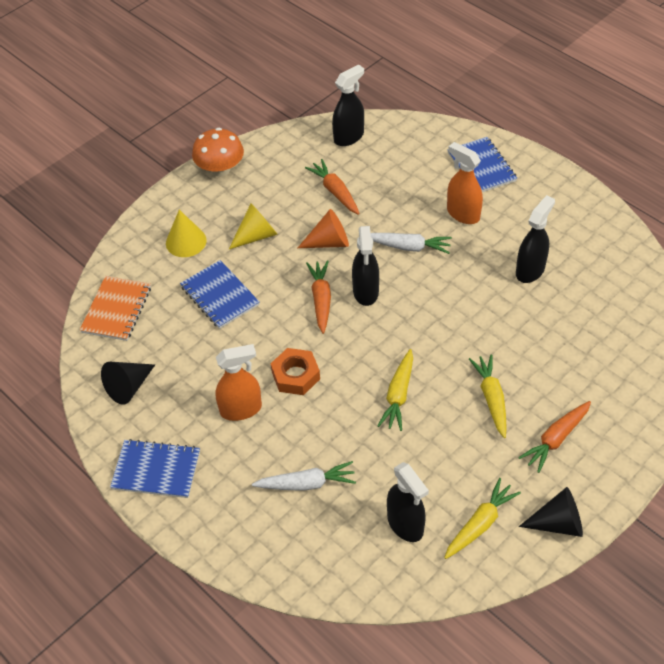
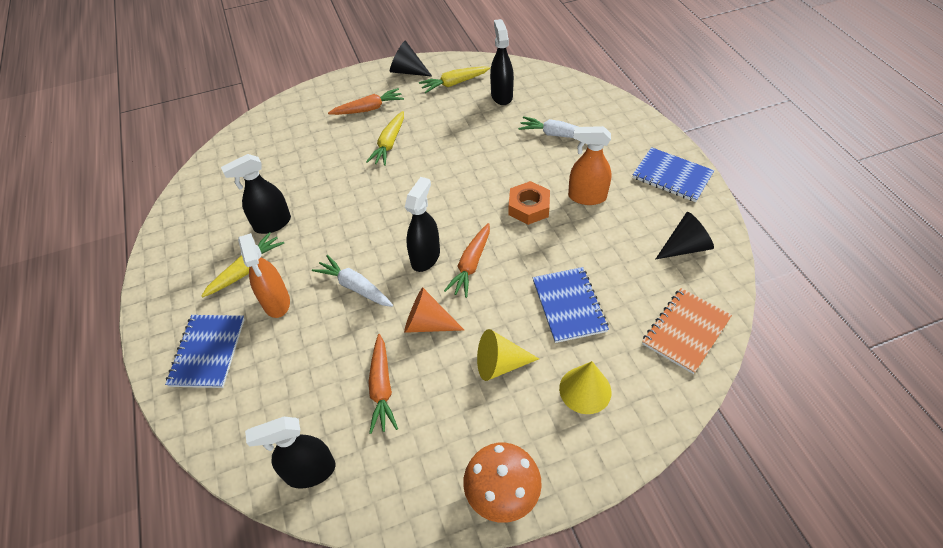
camera: 155 degrees left, 0 degrees up
yellow carrot [377,349,413,431] -> yellow carrot moved to [202,232,284,297]

